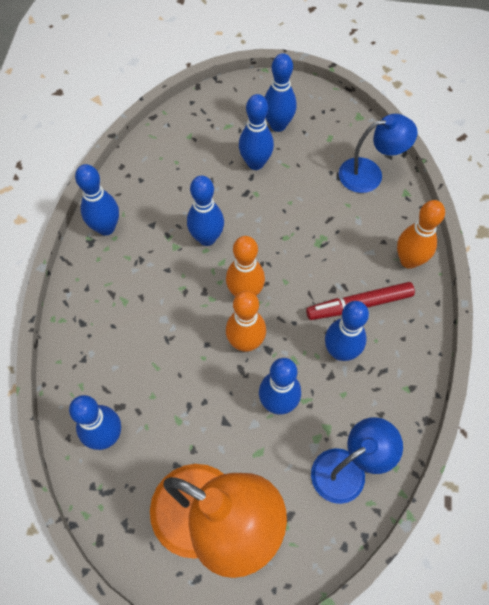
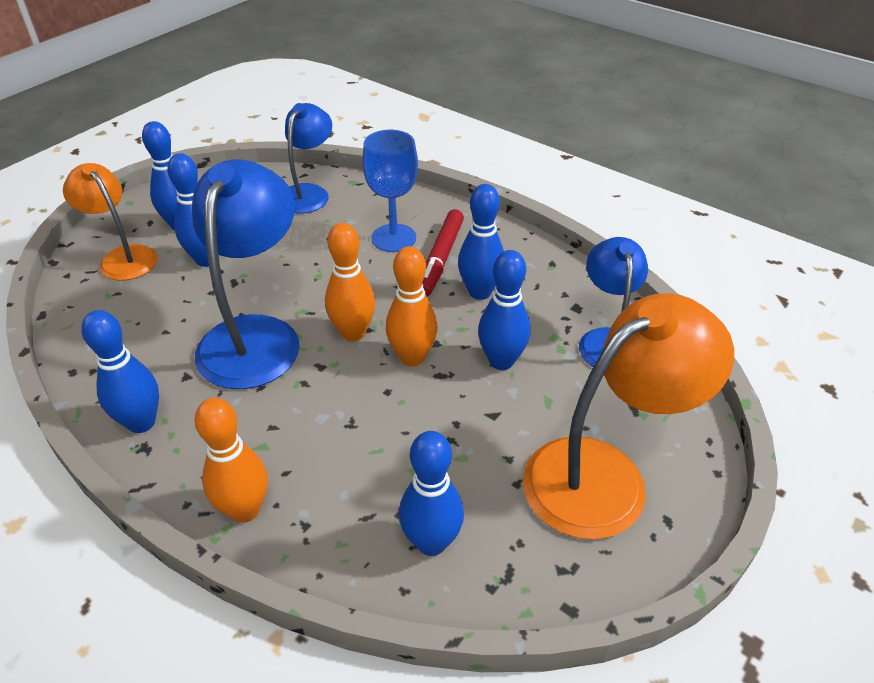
camera: 60 degrees left, 20 degrees down
blue bowling pin [187,176,224,246] -> blue lamp [192,159,300,389]
orange bowling pin [397,200,445,269] -> orange bowling pin moved to [195,398,268,523]
none -> orange lamp [63,163,158,281]
none -> blue goblet [362,130,418,252]

